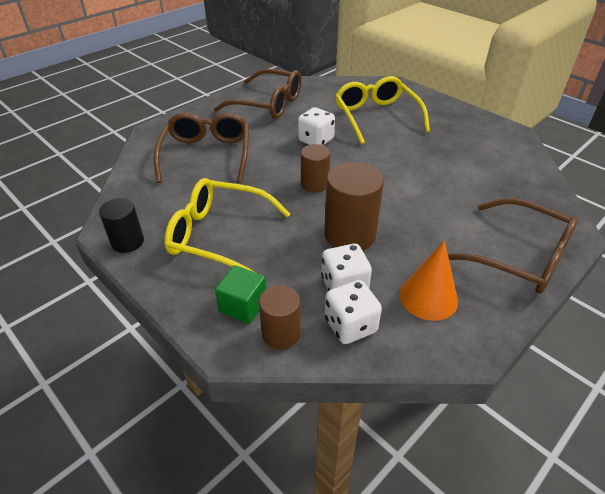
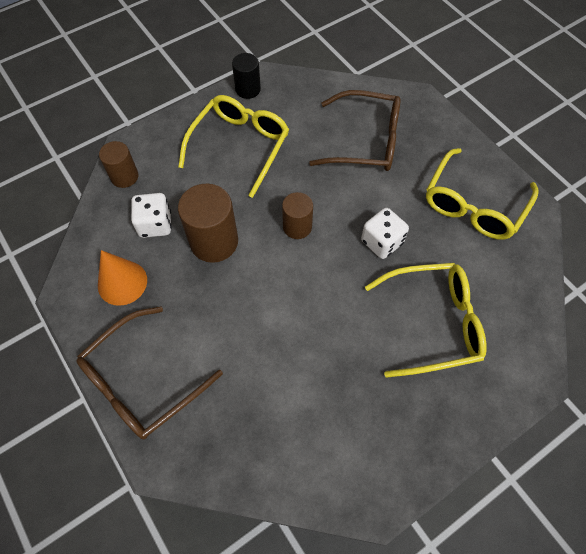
camera: 100 degrees right, 20 degrees up
brown glasses [214,69,302,119] -> yellow glasses [426,148,539,240]
green cube [215,265,266,324] -> none
white dice [325,280,382,344] -> none

